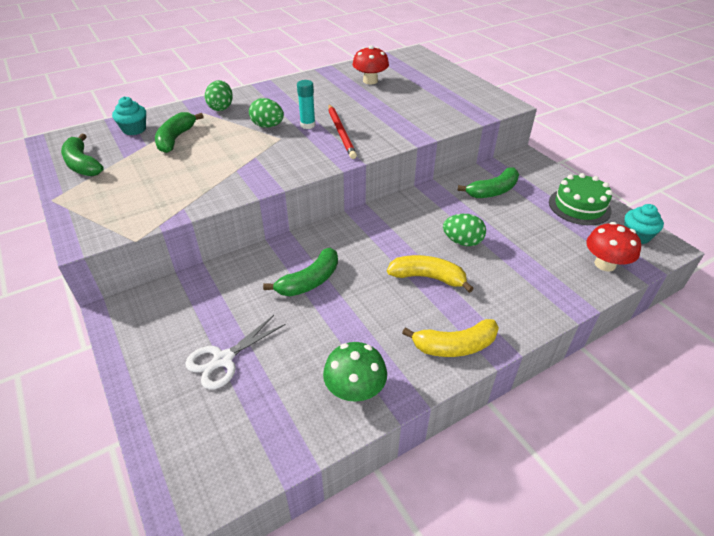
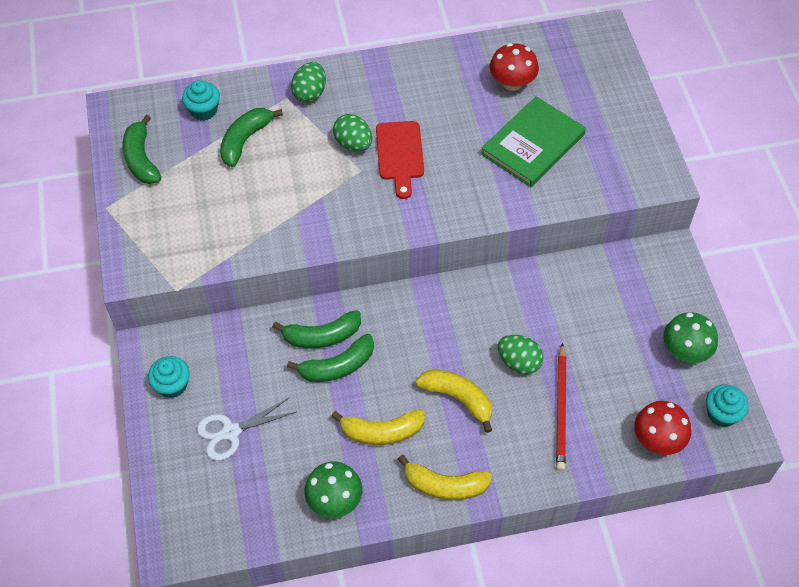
camera: 20 degrees right, 15 degrees up
turquoise glue stick [297,80,315,129] -> red cutting board [376,121,424,199]
red pencil [328,105,357,159] -> red pencil moved to [556,343,566,471]
green banana [457,167,519,198] -> green banana moved to [272,310,361,348]
green cake [549,173,613,225] -> green mushroom [663,312,718,363]
none -> turquoise cupcake [148,356,190,398]
none -> yellow banana [331,410,425,445]
none -> green book [481,96,586,187]

